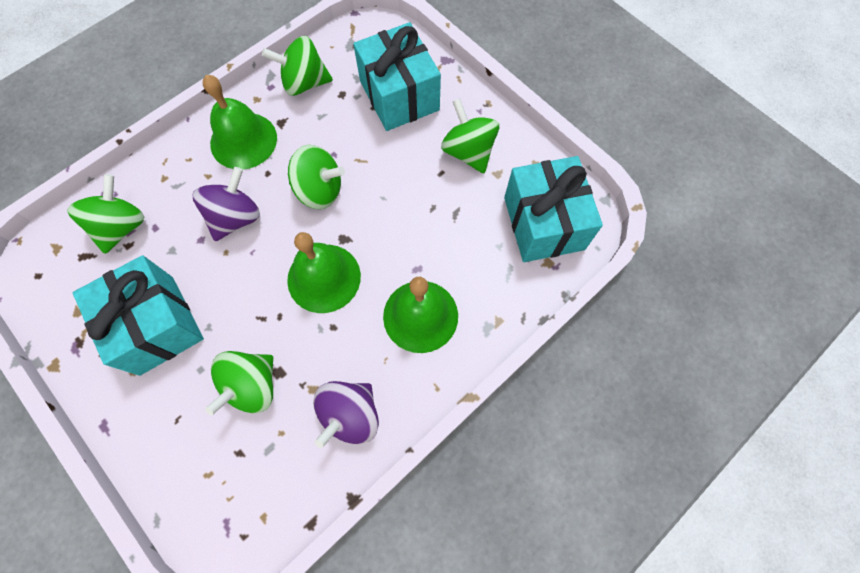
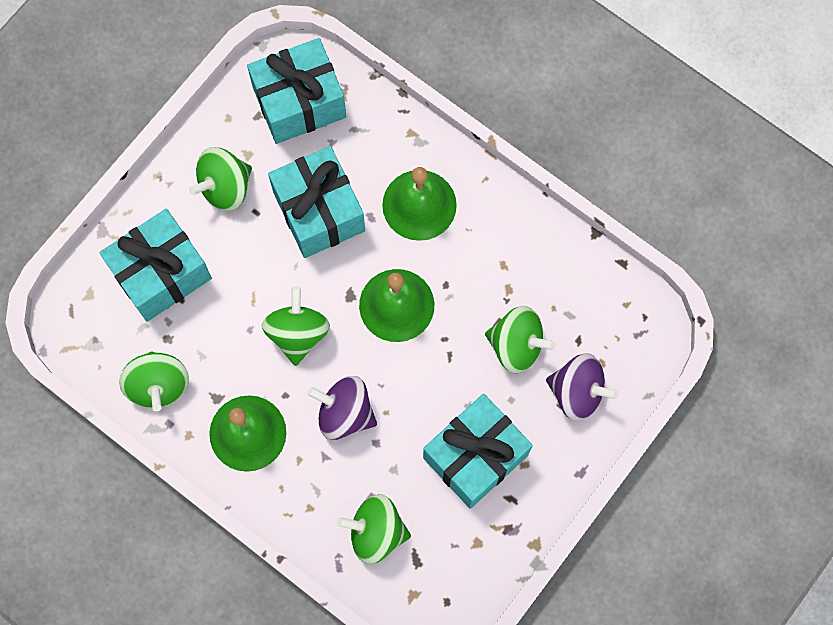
camera: 100 degrees left, 5 degrees up
purple spinning top [313,381,379,448] -> purple spinning top moved to [546,353,619,421]
none -> turquoise gift [268,146,365,258]

